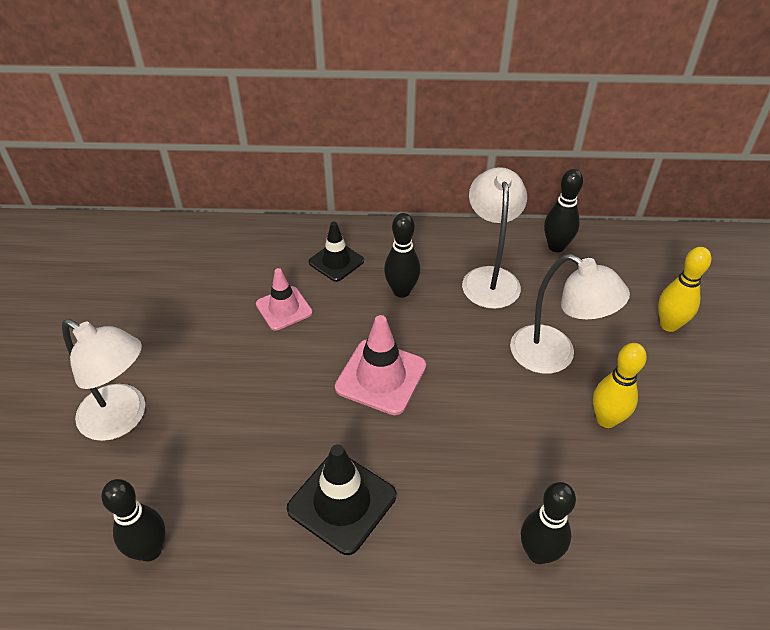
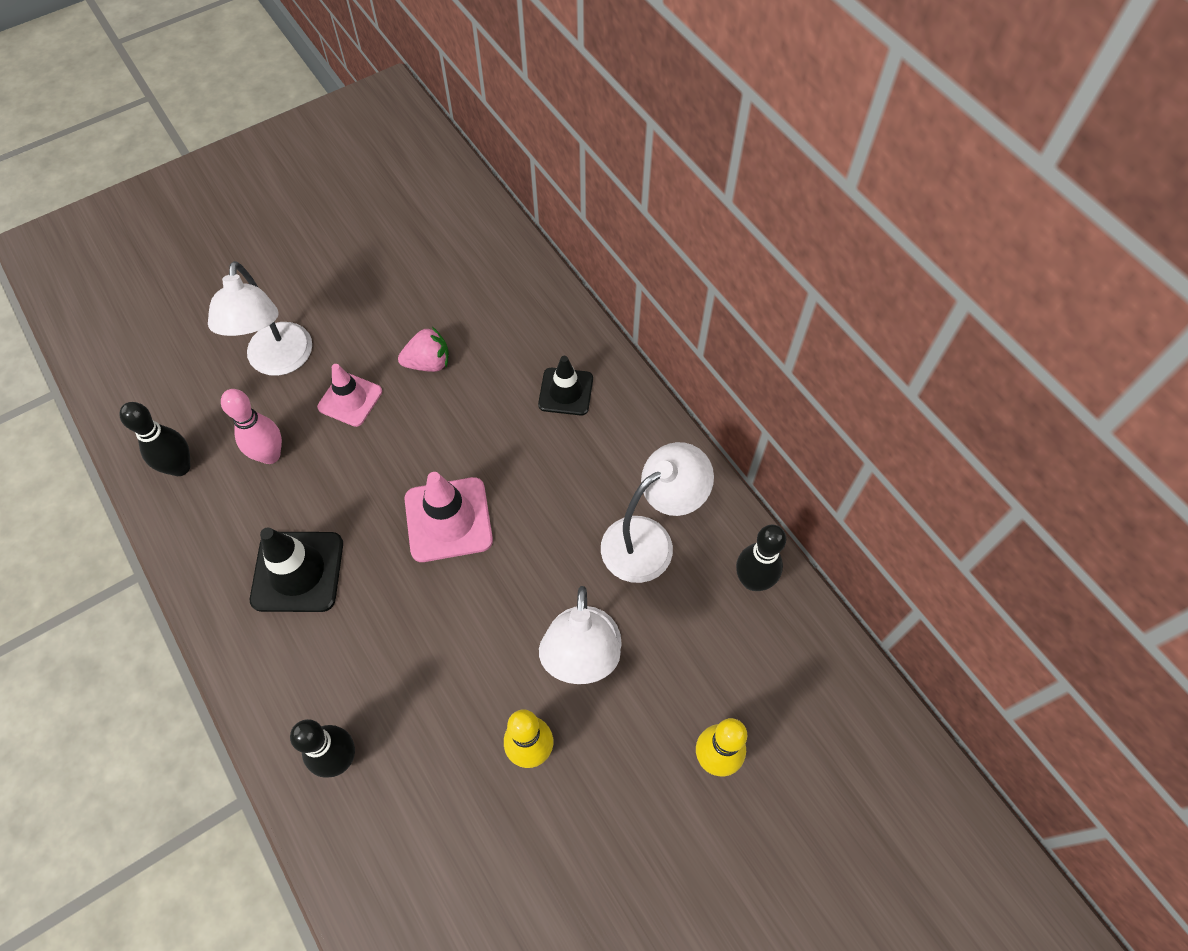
camera: 55 degrees right, 15 degrees up
pink traffic cone [256,268,312,331] -> pink traffic cone moved to [317,364,382,427]
black bowling pin [384,213,420,298] -> none
none -> pink bowling pin [221,389,282,464]
none -> pink strawberry [398,327,449,372]

